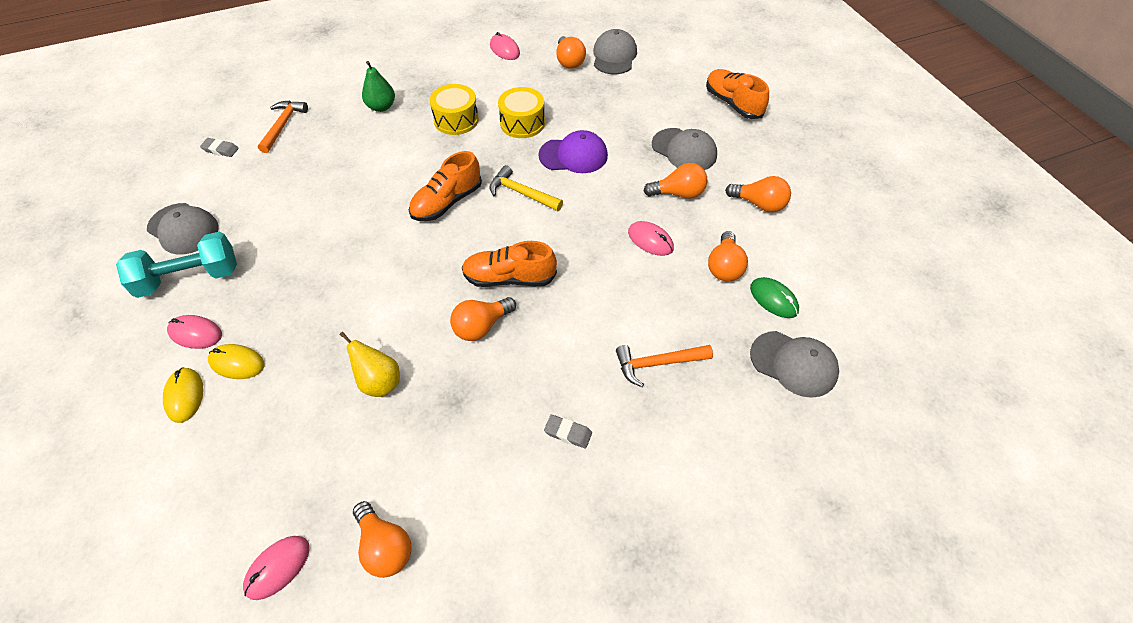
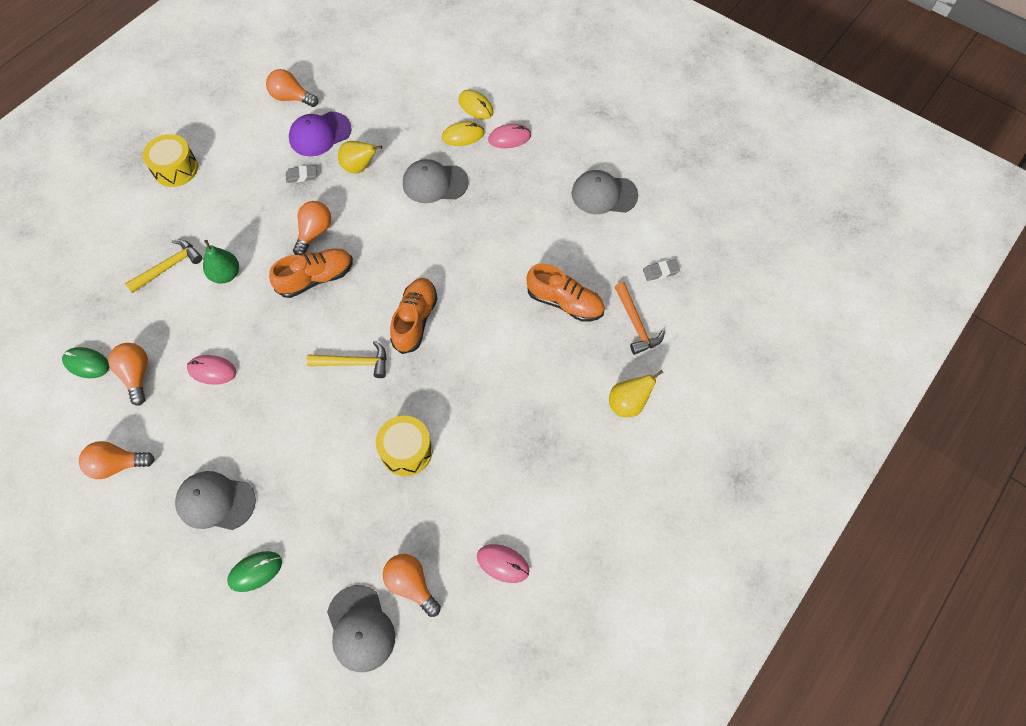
camera: 150 degrees right, 10 degrees up
turquoise dumbbell [116,232,237,298] -> none
pink mouse [243,536,310,600] -> none
green pear [362,61,395,112] -> green pear moved to [203,240,239,283]
yellow drum [430,84,479,135] -> yellow drum moved to [143,134,198,187]
purple cap [538,130,608,173] -> purple cap moved to [289,112,352,156]
grey eraser [544,415,592,449] -> grey eraser moved to [286,165,317,183]
orange hammer [616,345,713,387] -> yellow hammer [125,240,202,293]
orange light bulb [644,163,708,199] -> none
orange shoe [706,69,769,119] -> orange shoe moved to [526,263,605,322]
grey cap [750,331,839,398] -> grey cap moved to [403,159,469,203]
none -> green mouse [227,551,282,592]
none -> yellow pear [609,370,664,417]

